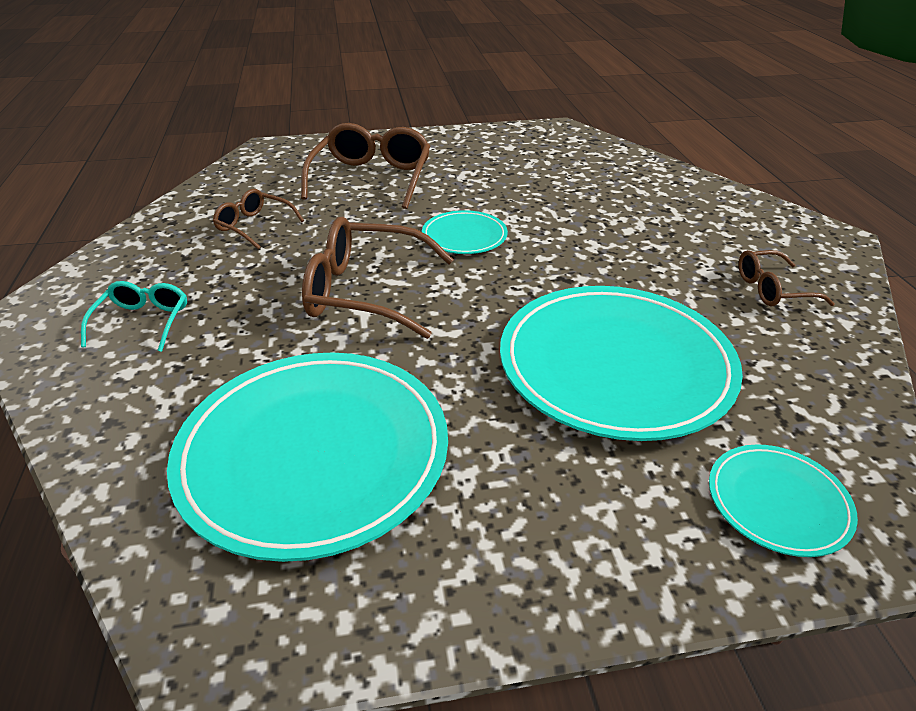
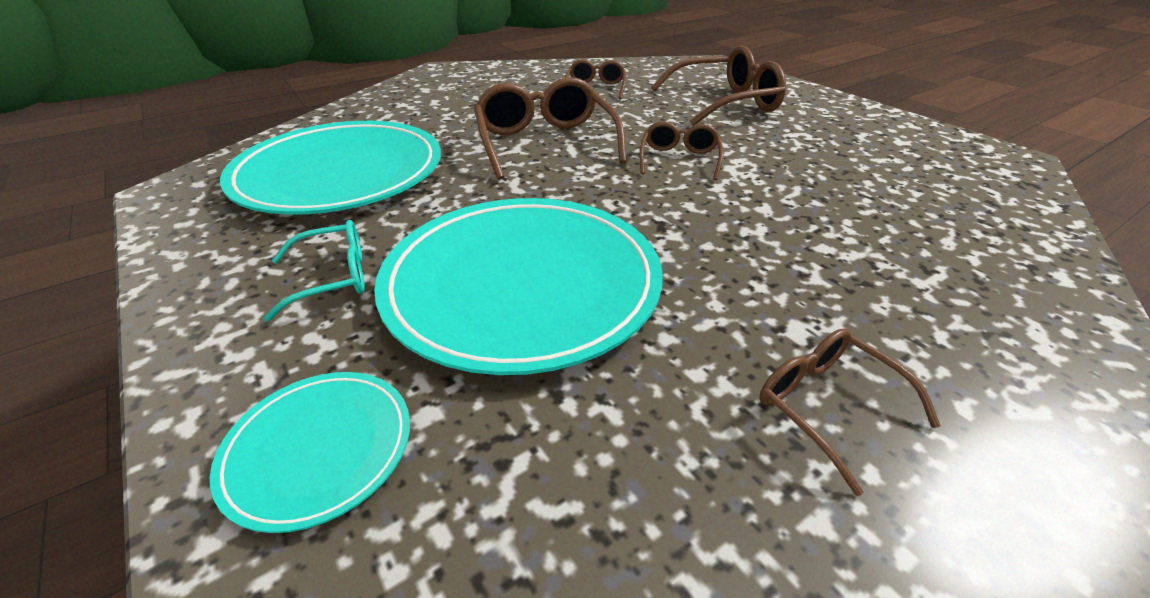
camera: 65 degrees right, 0 degrees up
turquoise glasses [81,281,187,352] -> turquoise glasses moved to [264,220,365,321]
turquoise plate [422,210,508,254] -> brown glasses [640,121,724,180]

